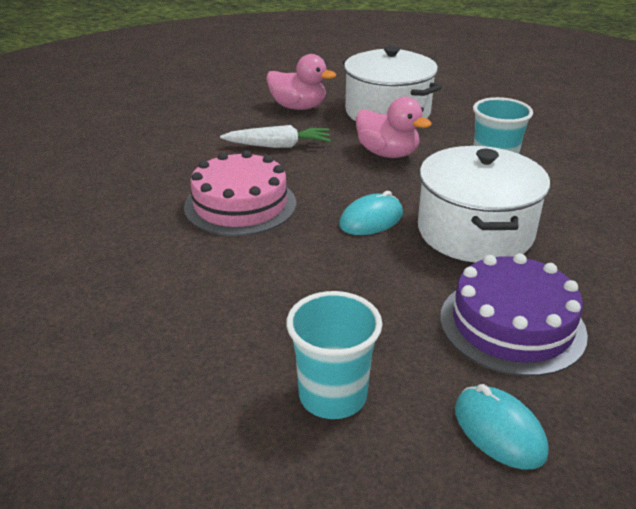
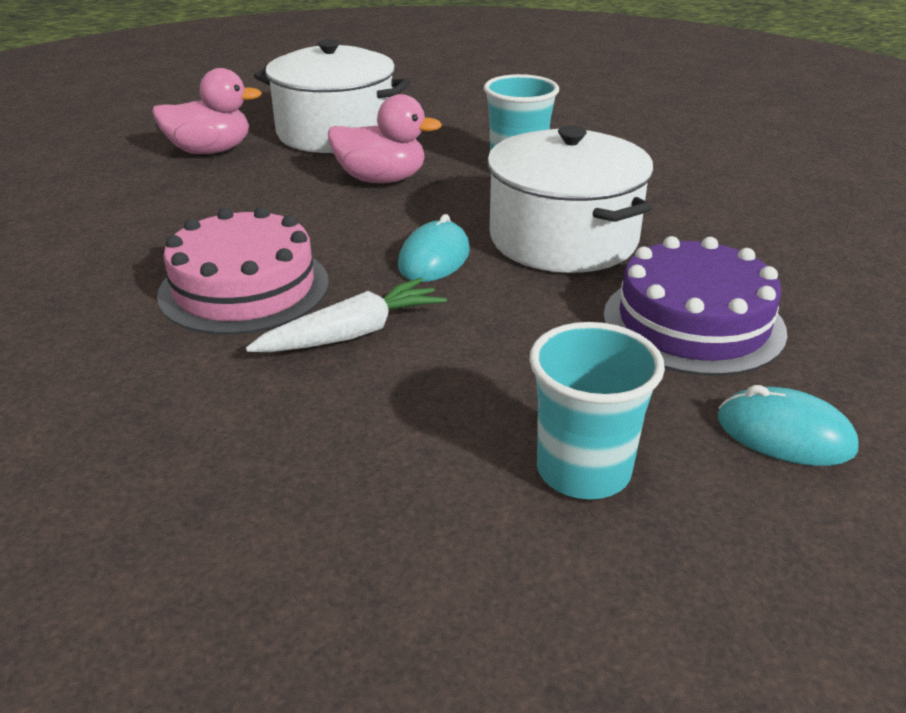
camera: 30 degrees left, 0 degrees up
white carrot [220,125,331,148] -> white carrot moved to [246,278,447,352]

